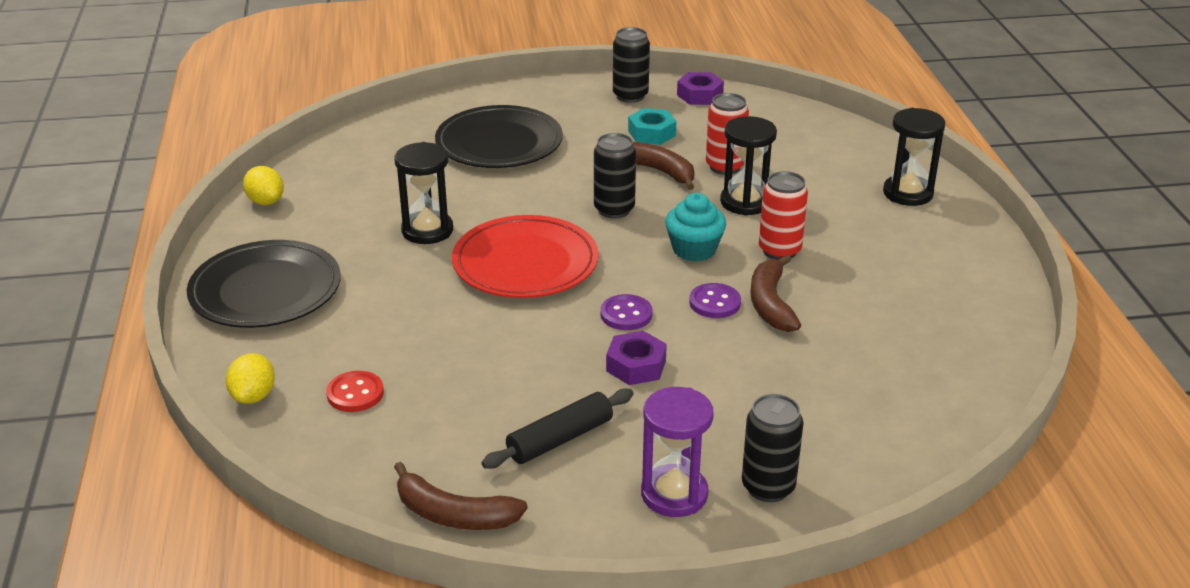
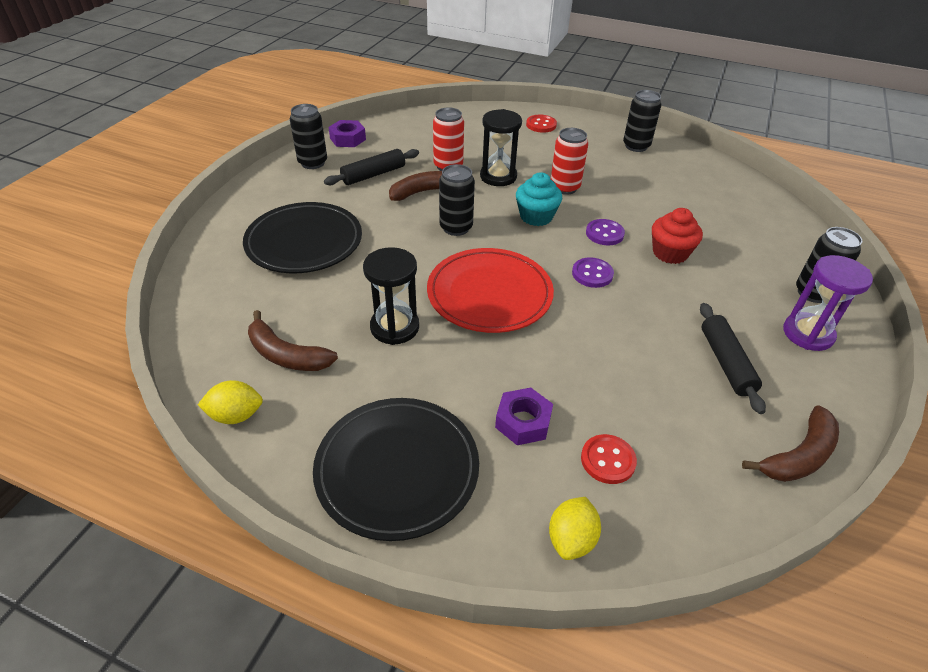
camera: 60 degrees left, 10 degrees up
yellow lemon [226,353,275,404] -> yellow lemon turned 75 degrees clockwise [549,497,601,560]
purple nut [606,331,667,385] -> purple nut moved to [495,388,553,445]
turquoise nut [628,108,676,145] -> black rolling pin [324,149,419,185]
brown banana [750,255,801,332] -> brown banana moved to [248,310,338,371]
black hourglass [883,108,945,206] -> red button [526,115,557,133]
none -> black can [623,90,662,152]
none -> red cupcake [652,208,703,264]

